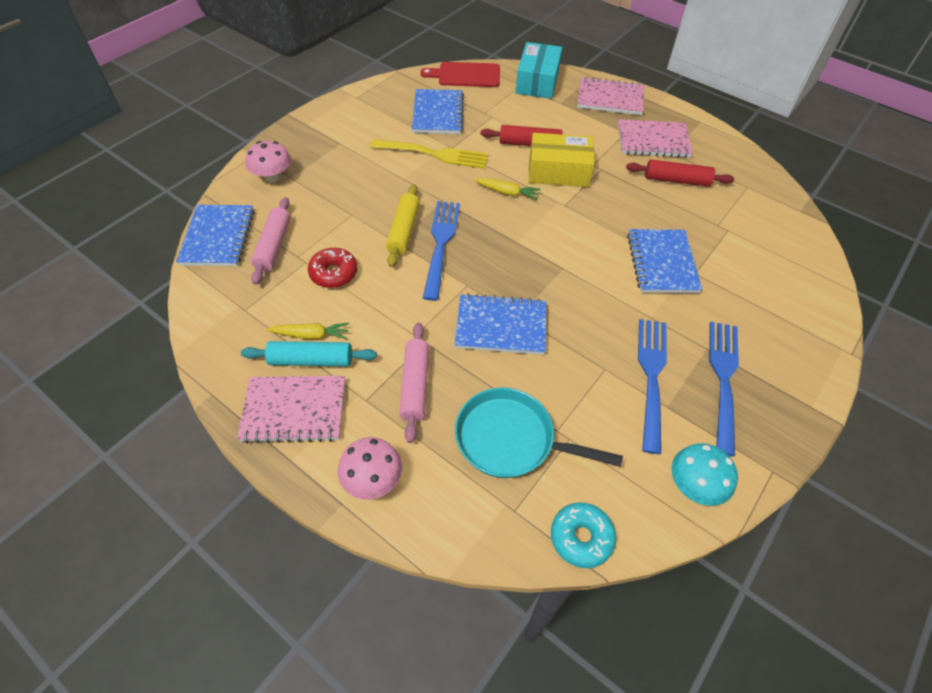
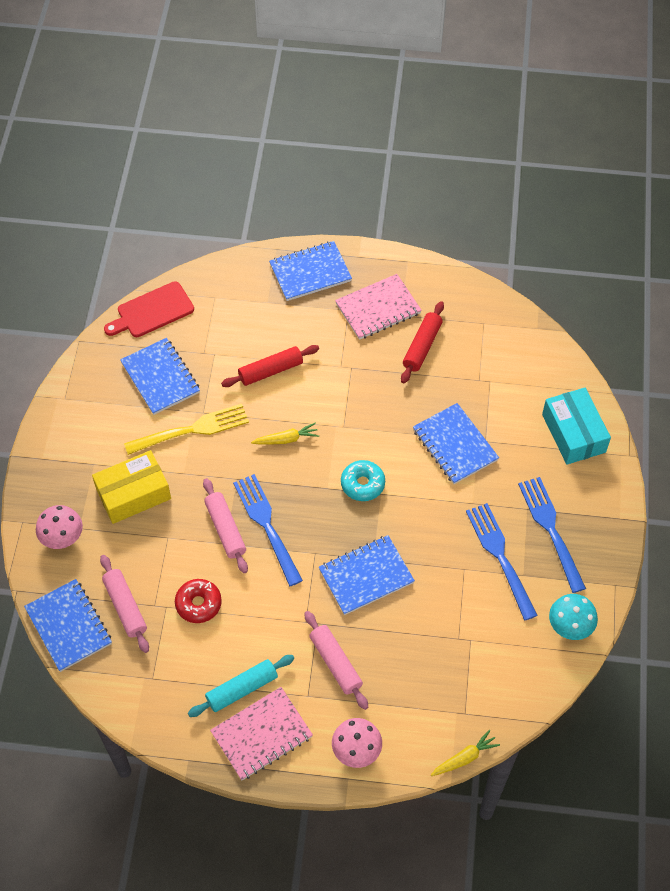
camera: 30 degrees left, 5 degrees up
yellow carrot [267,323,349,339] -> yellow carrot moved to [431,730,500,776]
yellow rolling pin [386,184,420,267] -> pink rolling pin [203,478,248,573]
turquoise pan [455,388,623,478] -> none
turquoise box [515,42,562,99] -> turquoise box moved to [542,388,611,465]
yellow box [529,133,594,187] -> yellow box moved to [92,450,171,524]
turquoise donut [551,502,616,568] -> turquoise donut moved to [341,460,385,501]
pink notebook [577,76,644,115] -> blue notebook [269,241,352,301]
red rolling pin [626,160,734,187] -> red rolling pin turned 45 degrees counterclockwise [401,301,444,383]

